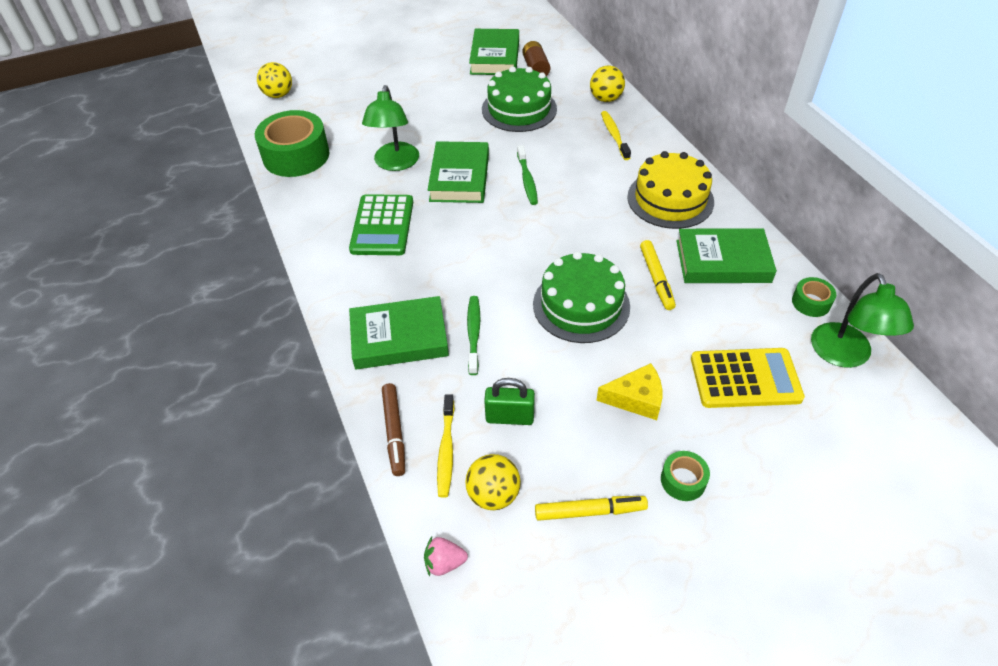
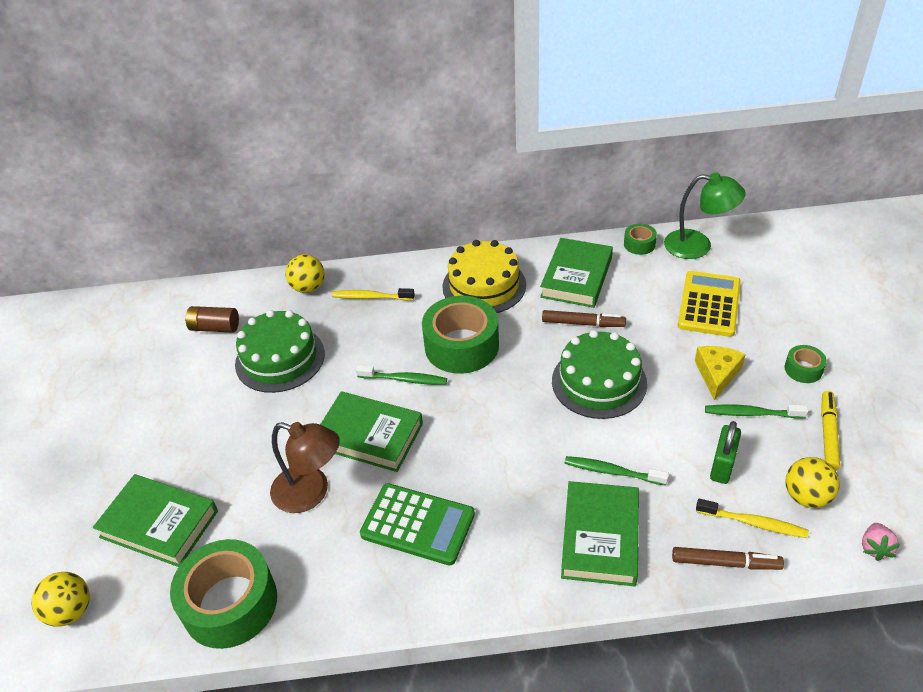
camera: 70 degrees left, 5 degrees down
green lamp [362,85,419,171] -> brown lamp [270,422,340,513]
green book [469,29,519,75] -> green book moved to [93,474,218,567]
yellow marker [640,240,676,310] -> brown marker [542,310,626,327]
none -> green tape [422,296,499,374]
none -> green toothbrush [705,405,808,419]

